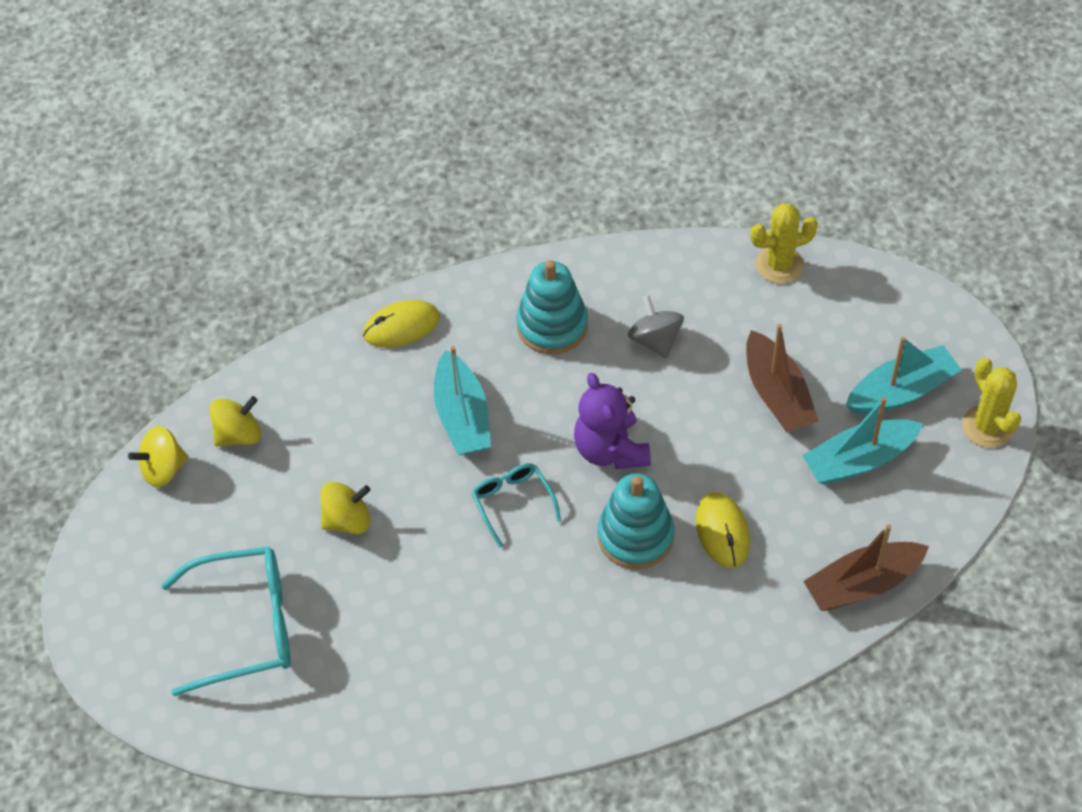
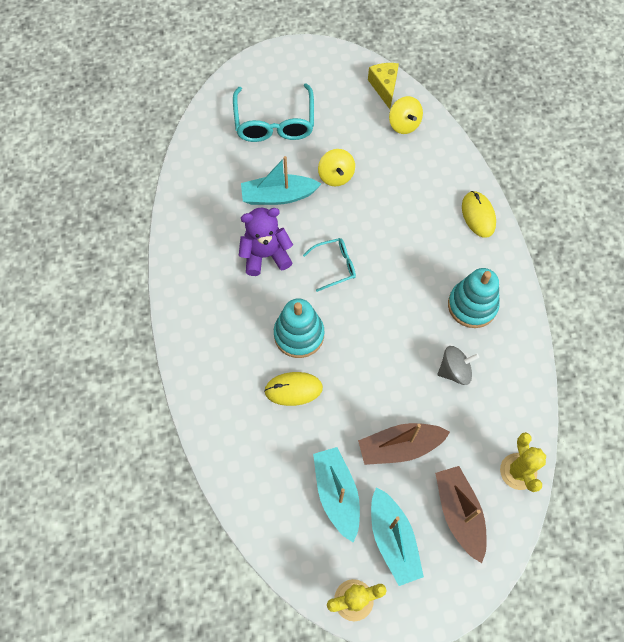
camera: 95 degrees right, 10 degrees up
yellow spinning top [128,426,188,487] -> yellow cheese [368,63,399,109]
turquoise boat [434,346,491,455] -> turquoise boat moved to [241,156,321,205]
purple teddy bear [574,373,651,469] -> purple teddy bear moved to [239,208,293,276]
brown boat [803,524,929,611] -> brown boat moved to [435,466,487,563]

